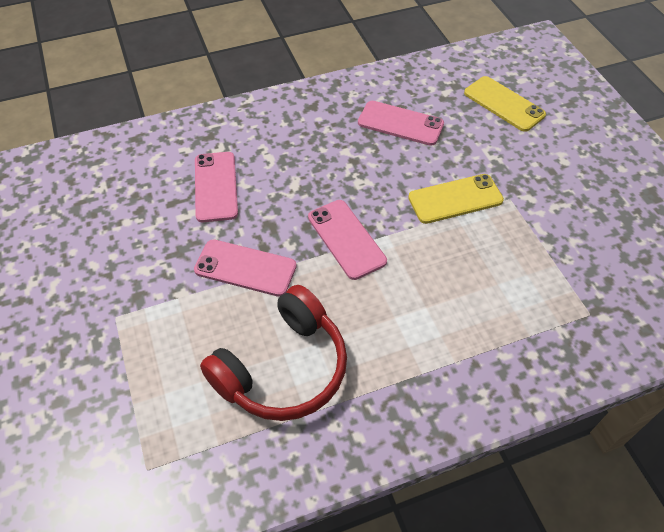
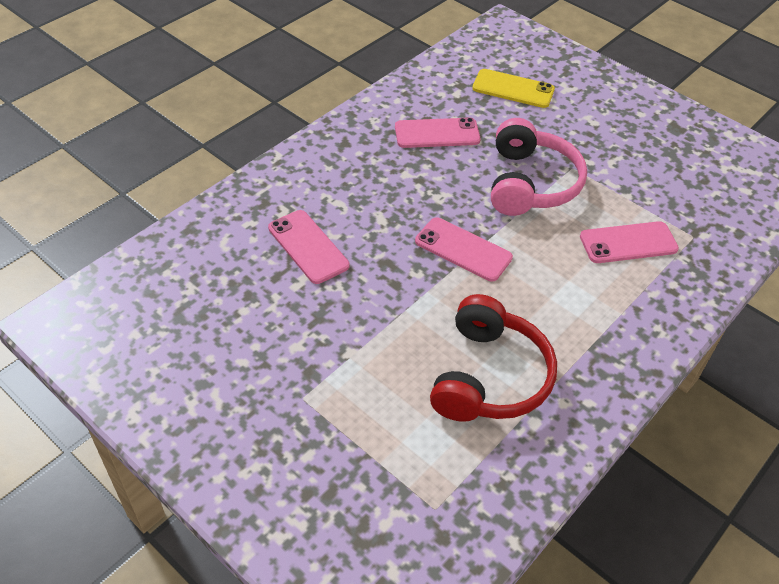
camera: 30 degrees left, 5 degrees down
pink phone [194,239,297,297] -> pink phone moved to [580,221,679,263]
yellow phone [408,174,504,224] -> pink headphones [491,118,587,216]

